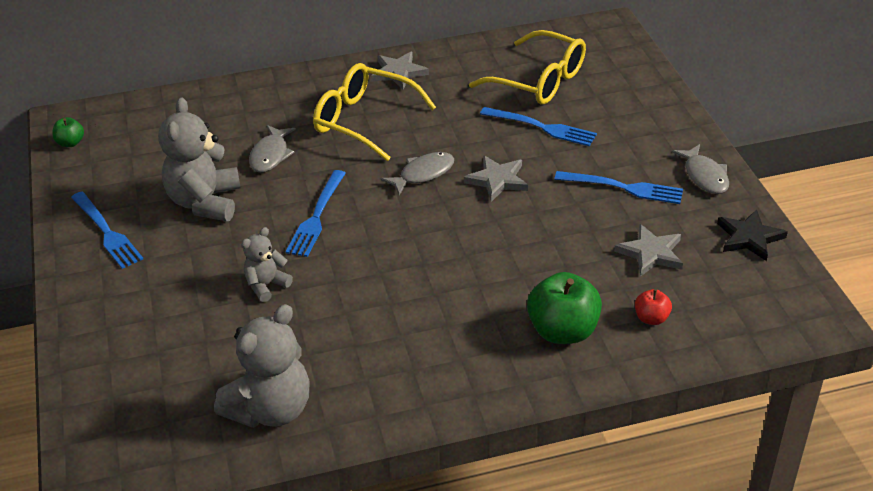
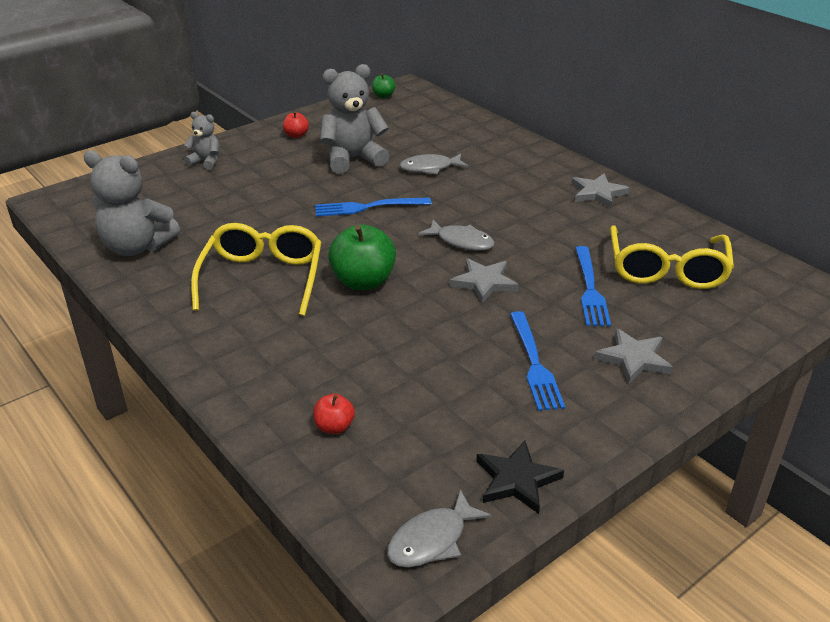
camera: 65 degrees right, 5 degrees down
blue fork [71,192,143,269] -> red apple [283,111,309,138]
grey teddy bear [241,227,293,302] -> grey teddy bear moved to [184,112,220,170]
yellow glasses [313,63,436,161] -> yellow glasses moved to [191,223,321,316]
green apple [527,272,602,344] -> green apple moved to [328,224,396,290]
grey star [614,224,683,277] -> grey star moved to [594,328,673,384]
grey fish [672,144,729,194] -> grey fish moved to [387,489,492,568]

